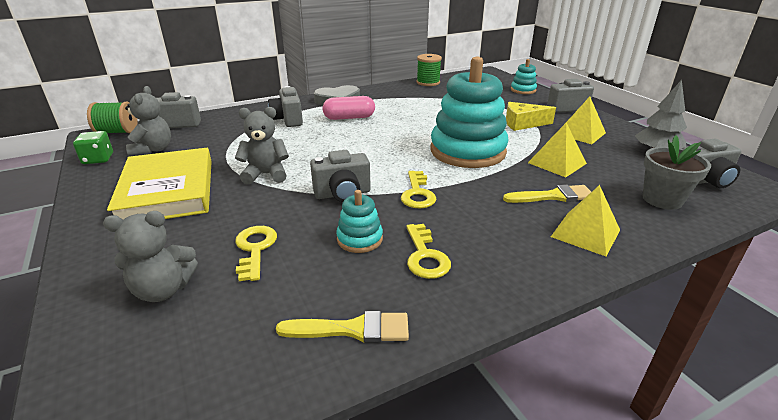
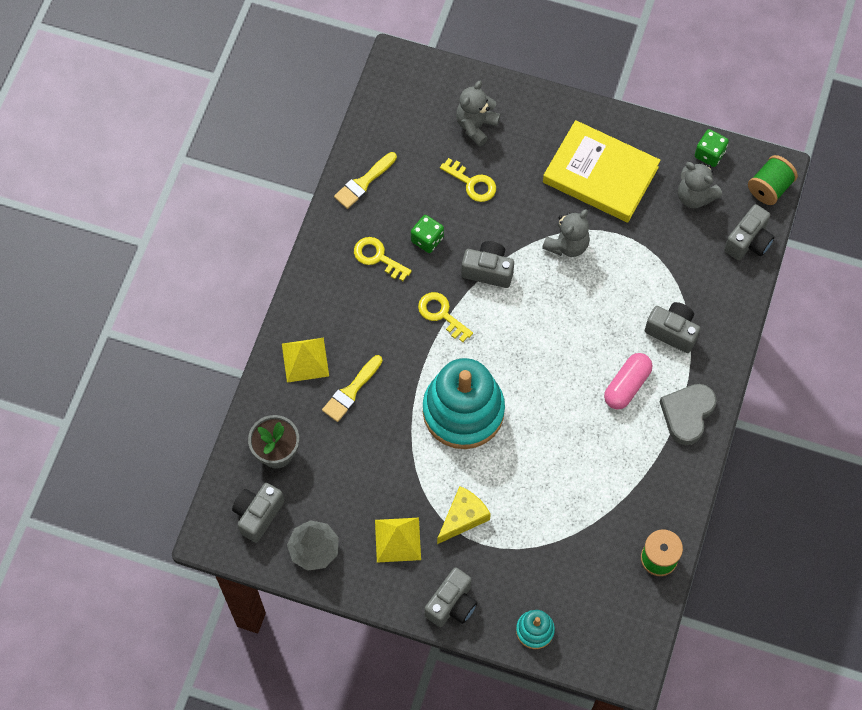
camera: 135 degrees right, 35 degrees up
grey camera [310,150,371,202] -> grey camera turned 75 degrees clockwise [461,241,514,288]
turquoise stacking toy [336,190,383,253] -> green dice [411,215,444,253]
yellow pyramid [528,122,587,177] -> none

